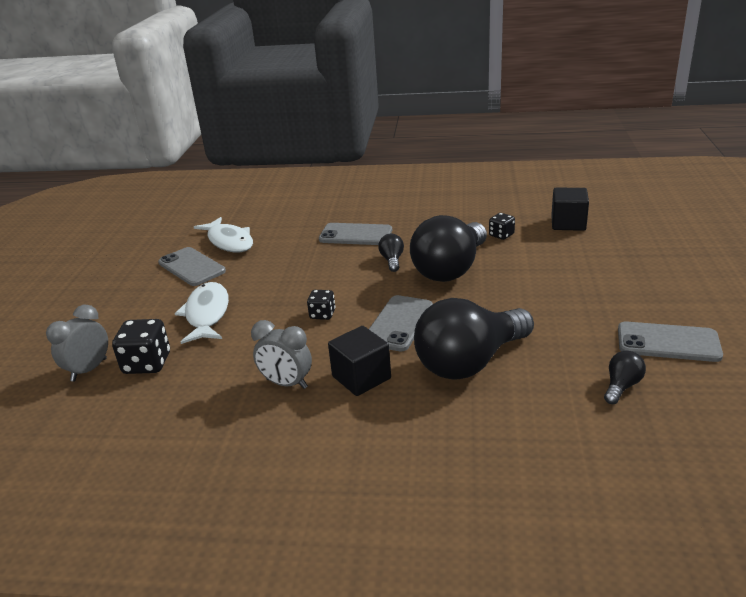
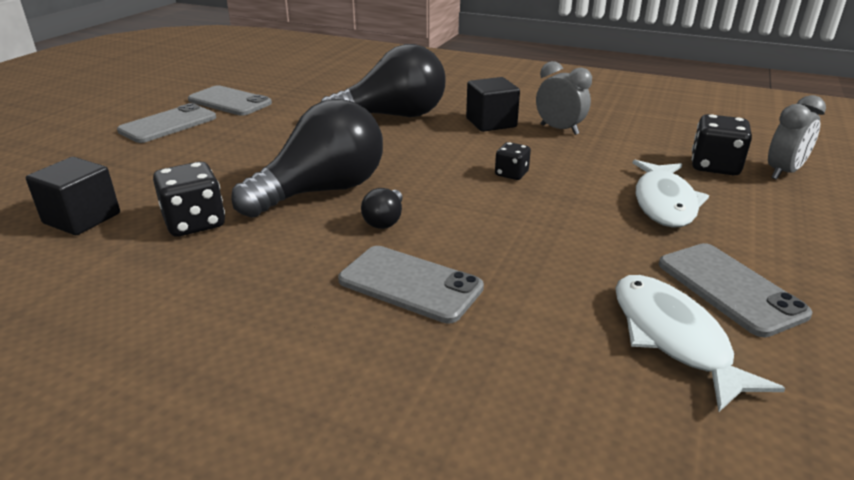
camera: 165 degrees left, 0 degrees up
grey phone [369,295,433,351] -> grey phone moved to [117,103,216,143]
black dice [489,213,515,240] -> black dice [153,162,225,236], size x1.67
black light bulb [604,351,646,404] -> none

